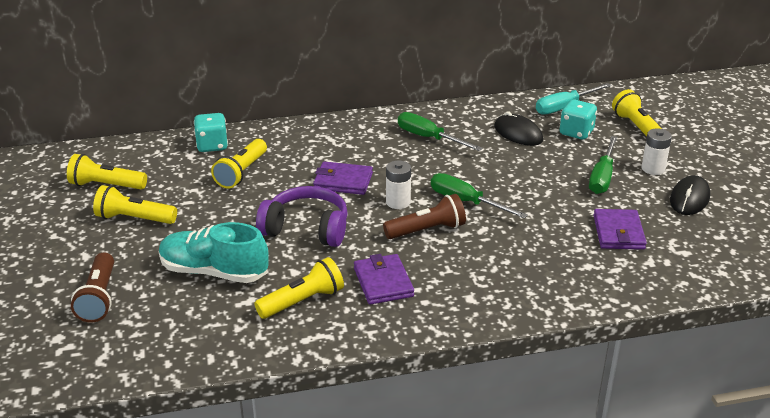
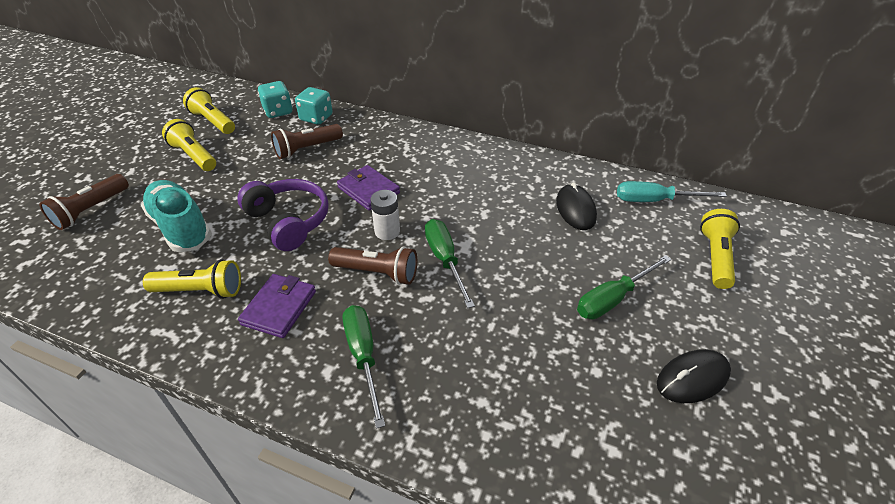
camera: 35 degrees right, 10 degrees up
yellow flashlight [211,139,267,189] -> brown flashlight [271,124,343,159]
green screwdriver [398,112,483,151] -> green screwdriver moved to [343,305,385,429]
turquoise dice [560,99,597,140] -> turquoise dice moved to [258,81,293,118]
purple wallet [593,209,647,250] -> none
white battery [641,128,672,175] -> none

